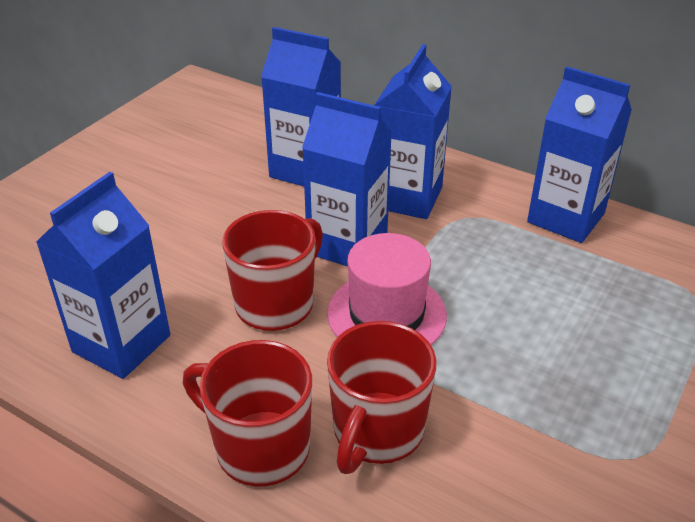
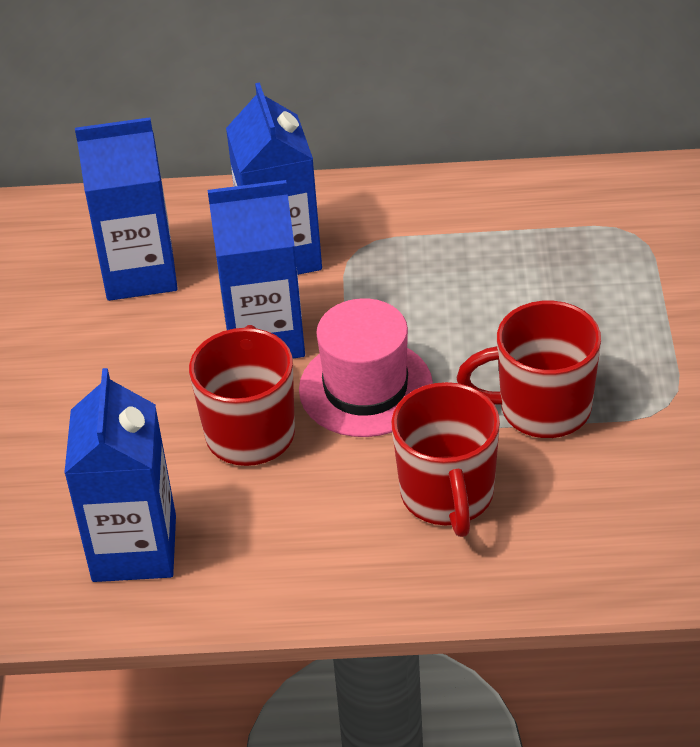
camera: 30 degrees left, 5 degrees up
red mug [183,340,312,486] -> red mug moved to [457,301,601,438]
blue carton [527,66,632,243] -> none

